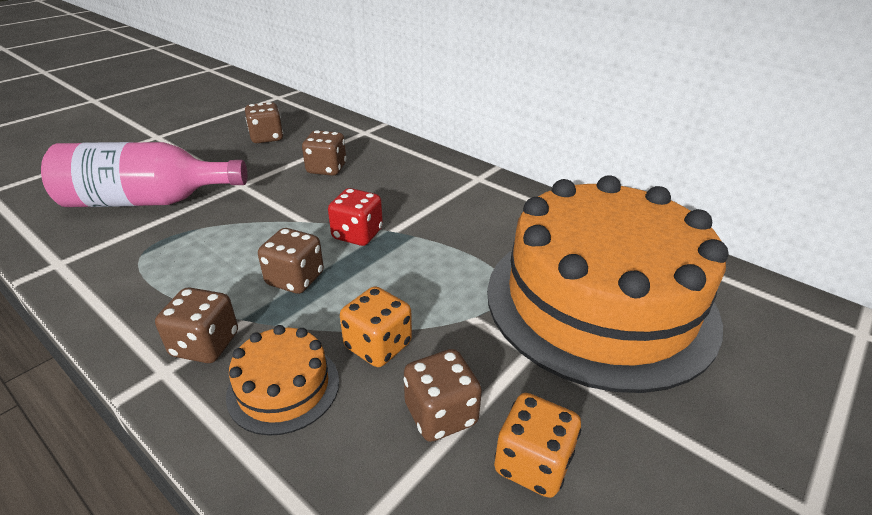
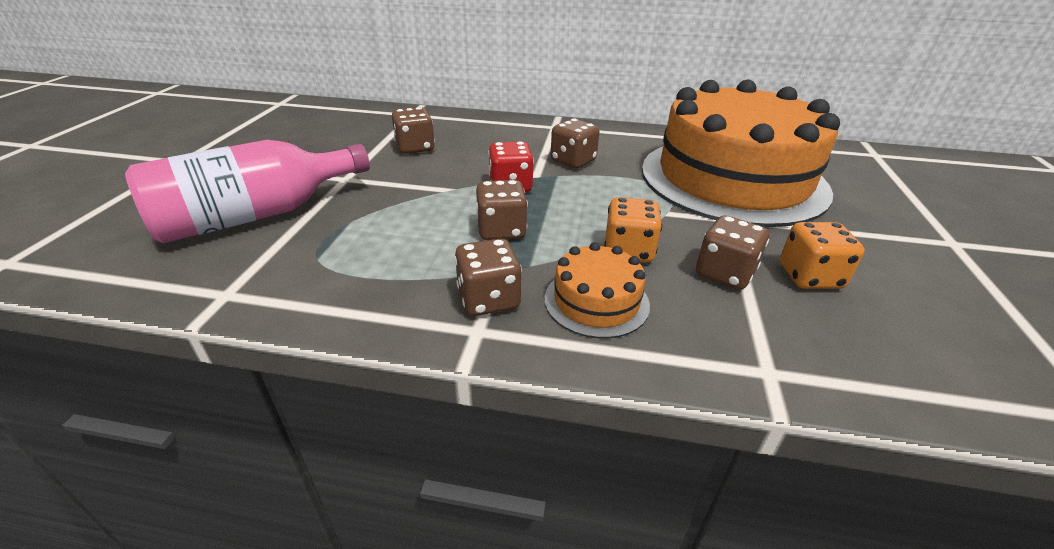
camera: 30 degrees left, 0 degrees up
brown dice [245,102,283,143] -> brown dice moved to [551,118,600,168]

